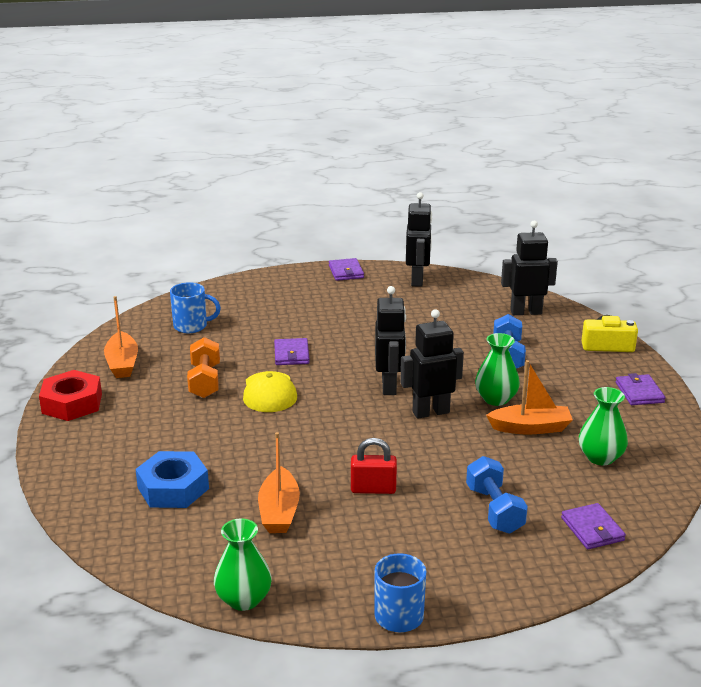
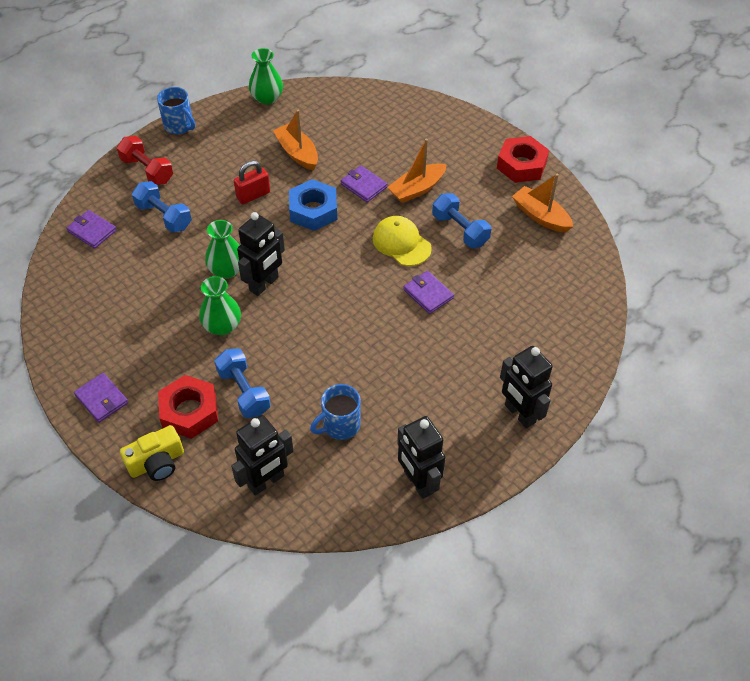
camera: 145 degrees right, 25 degrees up
blue nut [135,451,209,508] -> blue nut moved to [289,179,337,231]
blue mug [170,282,221,333] -> blue mug moved to [310,384,361,440]
orange dumbbell [187,337,220,398] -> blue dumbbell [432,193,491,248]
purple wallet [329,258,364,281] -> purple wallet moved to [341,166,387,202]
black robot [375,286,406,395] -> black robot moved to [500,346,553,429]
orange boat [486,360,573,435] -> orange boat moved to [387,138,447,203]
green vase [579,387,628,465] -> green vase moved to [205,220,240,279]
none -> red dumbbell [117,136,173,185]
none -> red nut [158,375,218,439]

